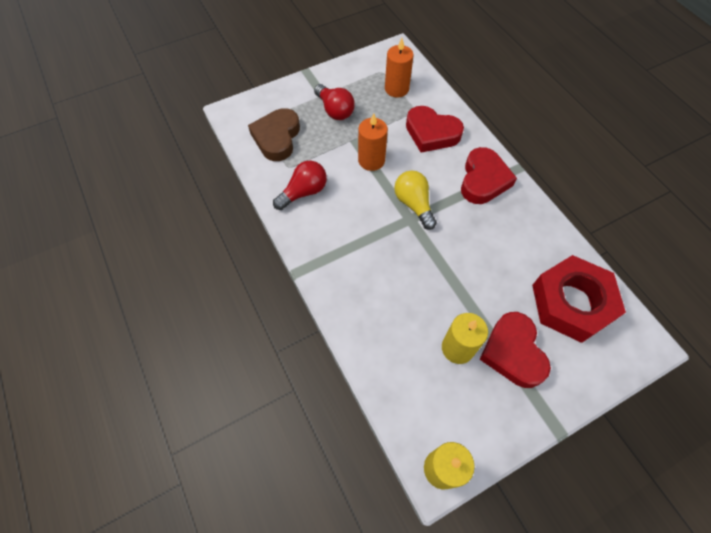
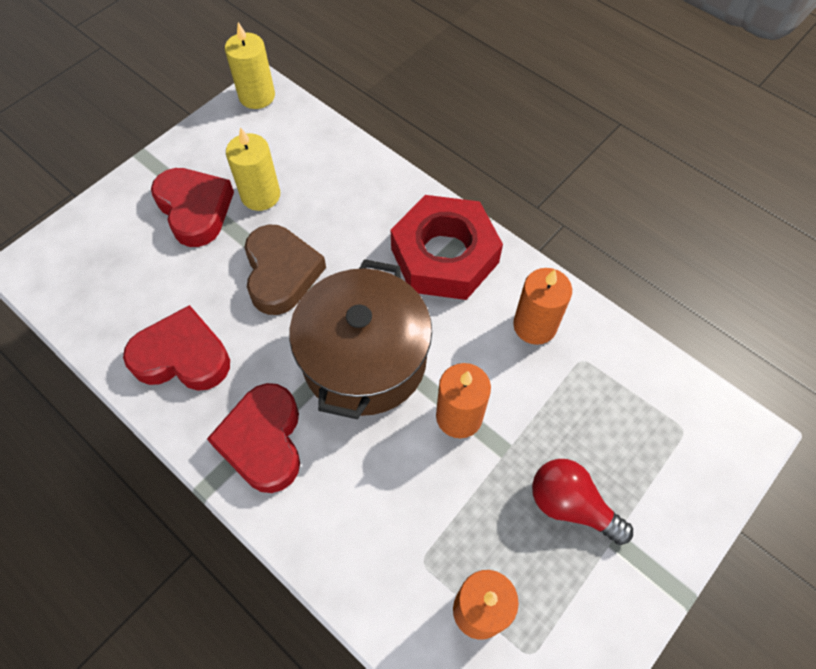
camera: 160 degrees right, 0 degrees up
brown heart [248,108,300,161] -> brown heart moved to [245,225,326,315]
red light bulb [273,160,327,210] -> orange candle [513,268,572,345]
yellow light bulb [394,170,437,230] -> brown pot [289,259,432,419]
red heart [406,106,464,152] -> red heart moved to [123,305,230,391]
red nut [532,255,626,343] -> red nut moved to [391,195,503,300]

